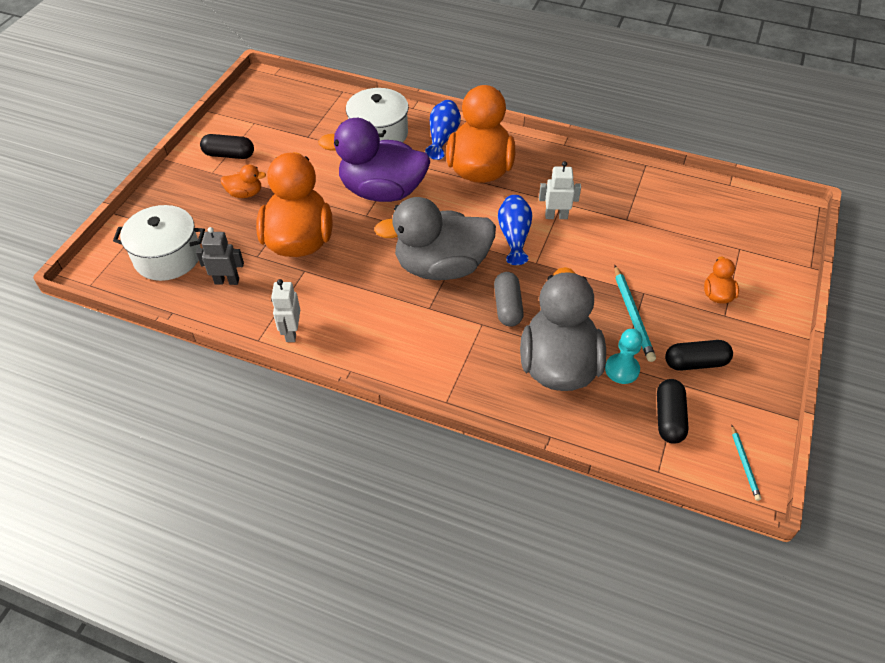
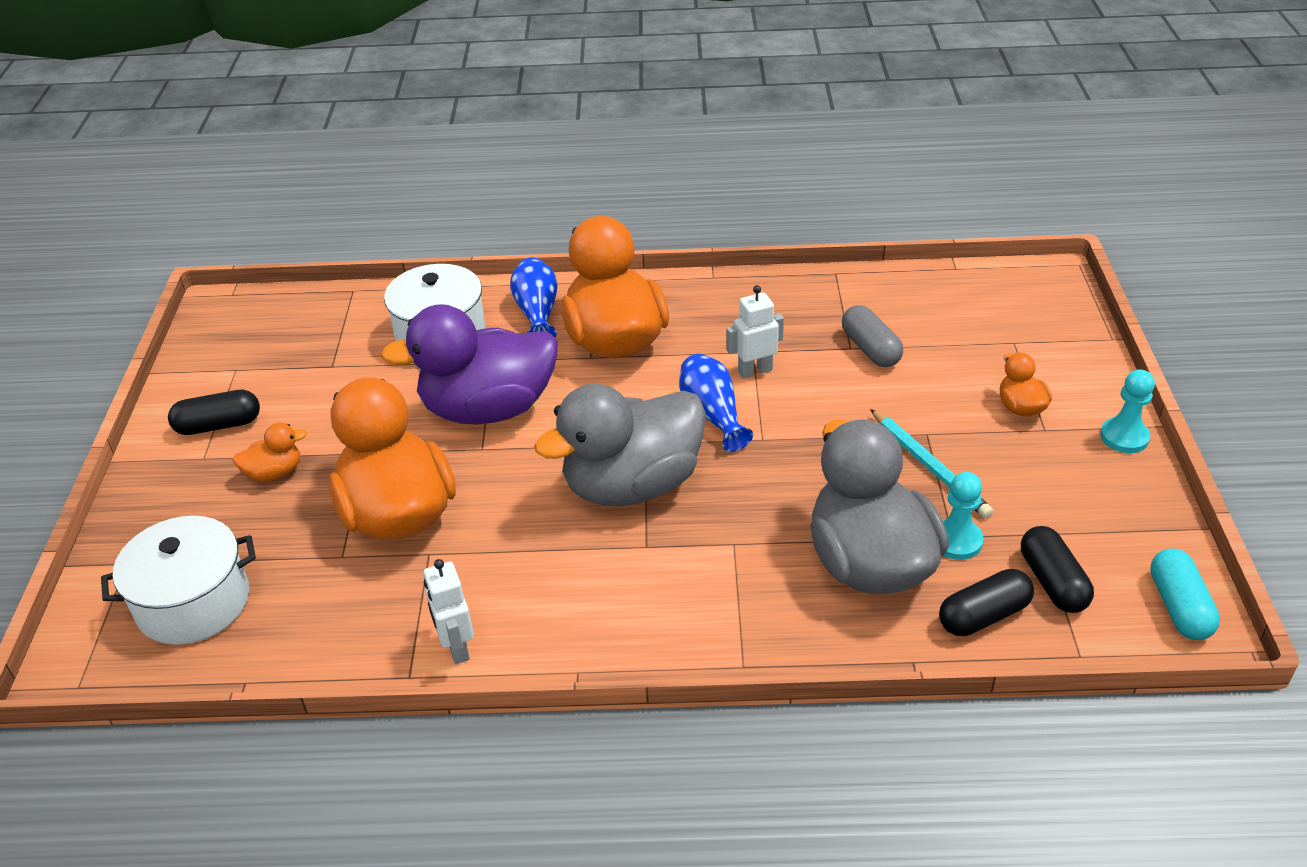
camera: 20 degrees left, 10 degrees down
grey robot [196,227,244,285] -> none
grey capsule [494,272,524,327] -> grey capsule moved to [842,305,903,367]
black capsule [665,340,733,371] -> black capsule moved to [939,569,1034,636]
turquoise pencil [731,425,761,501] -> turquoise capsule [1150,548,1220,640]
none -> turquoise pawn [1100,369,1155,453]

